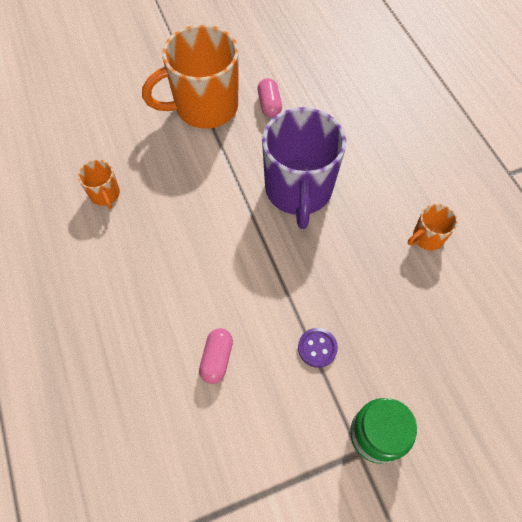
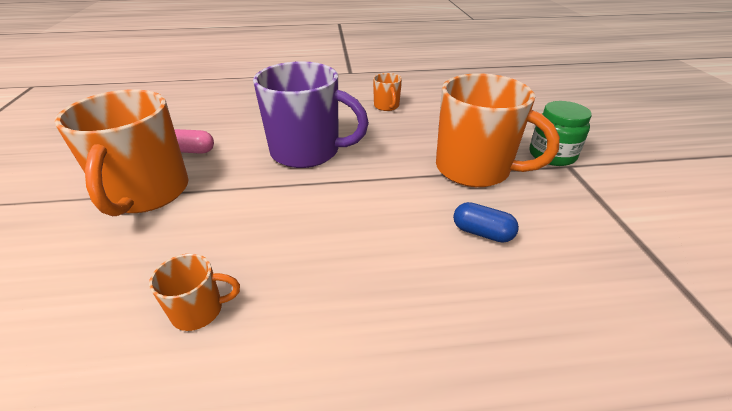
camera: 75 degrees left, 25 degrees down
pink capsule [199,328,233,384] -> blue capsule [453,202,519,243]
purple button [298,328,338,368] -> orange mug [436,73,560,187]

